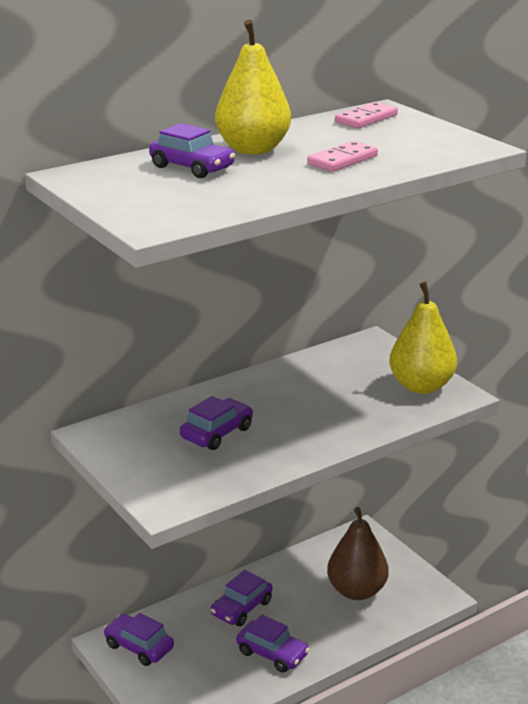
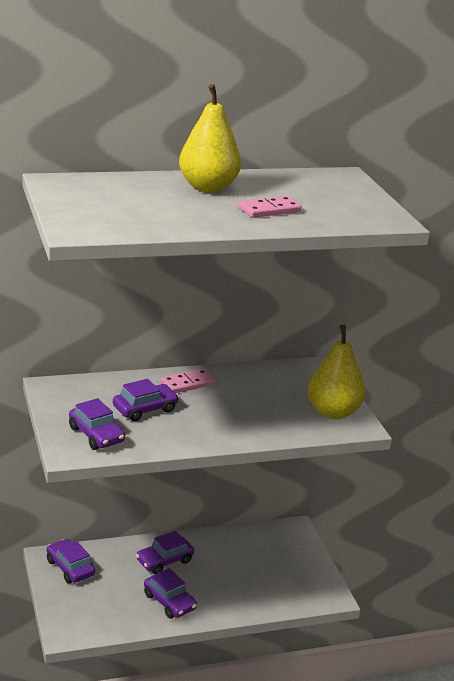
camera: 15 degrees right, 0 degrees up
purple car [149,123,235,178] -> purple car moved to [69,398,125,450]
brown pear [327,507,389,600] -> none
pink domino [335,102,398,128] -> pink domino moved to [161,369,216,393]

